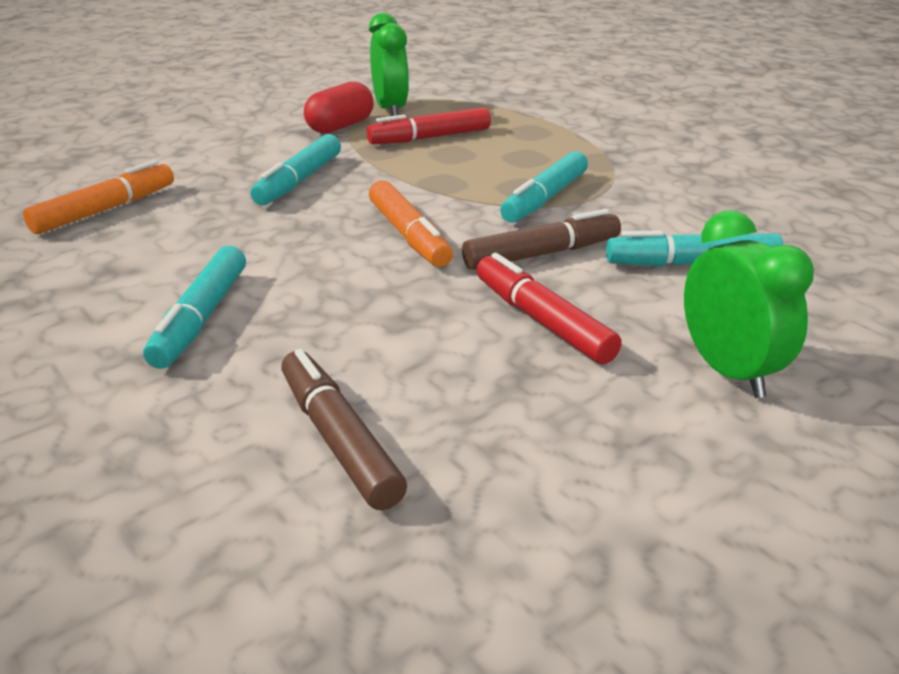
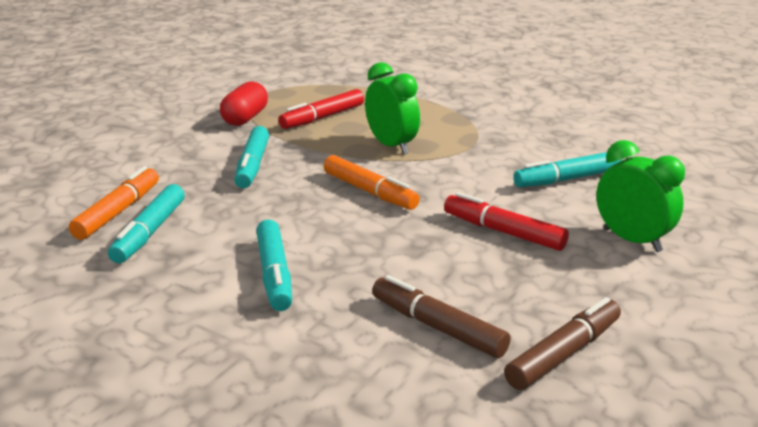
camera: 20 degrees left, 5 degrees down
green clock [369,13,409,116] -> green clock moved to [365,62,420,154]
brown marker [462,209,621,270] -> brown marker moved to [504,297,621,390]
turquoise marker [500,151,588,223] -> turquoise marker moved to [108,184,185,263]

